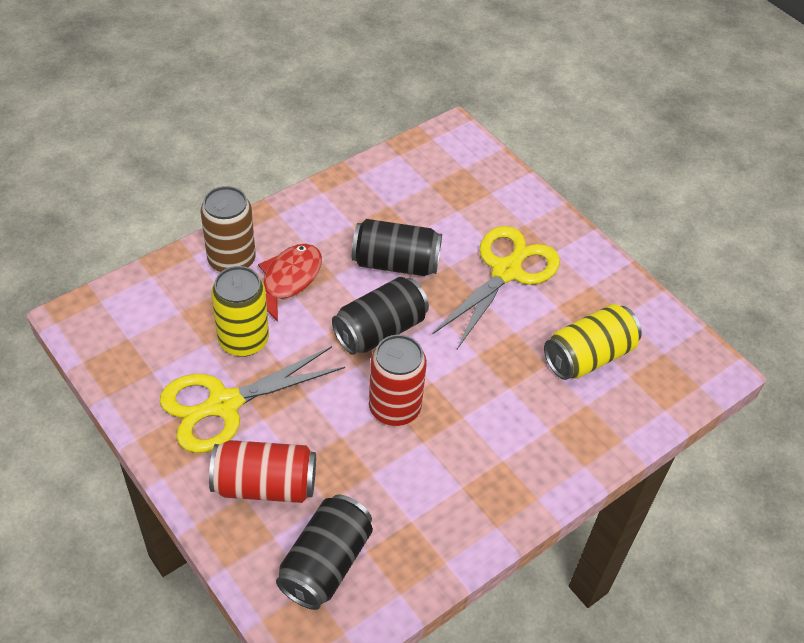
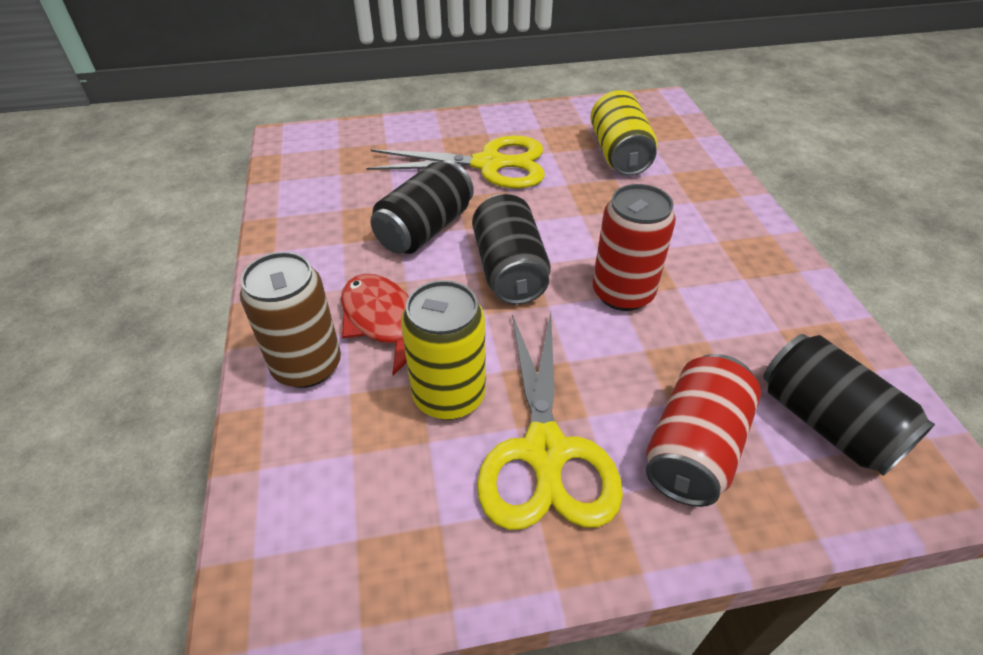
camera: 60 degrees left, 5 degrees down
yellow scissors [432,226,560,349] -> yellow scissors turned 120 degrees clockwise [366,135,545,189]

